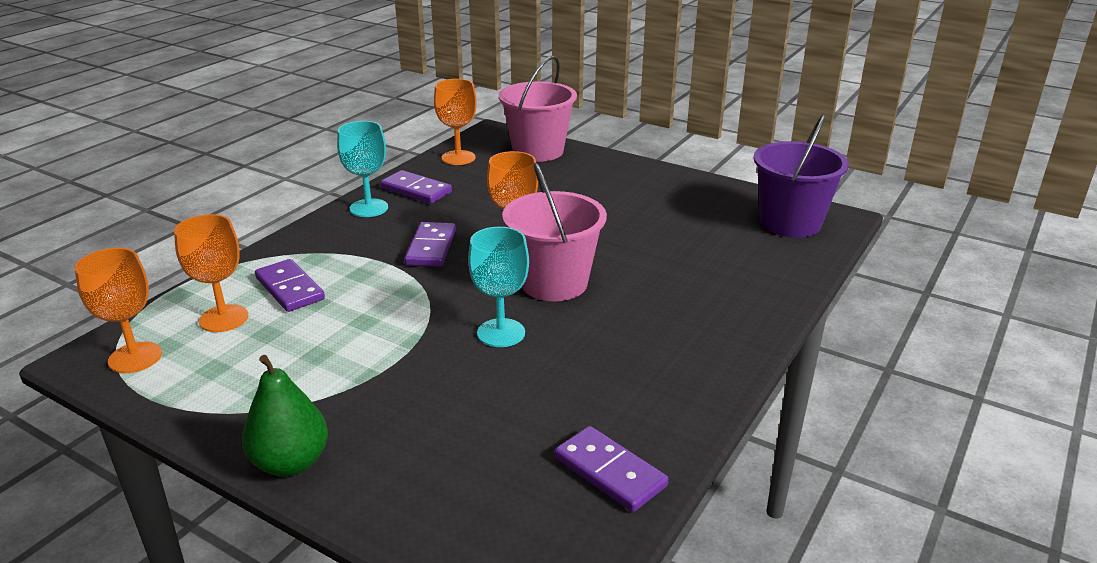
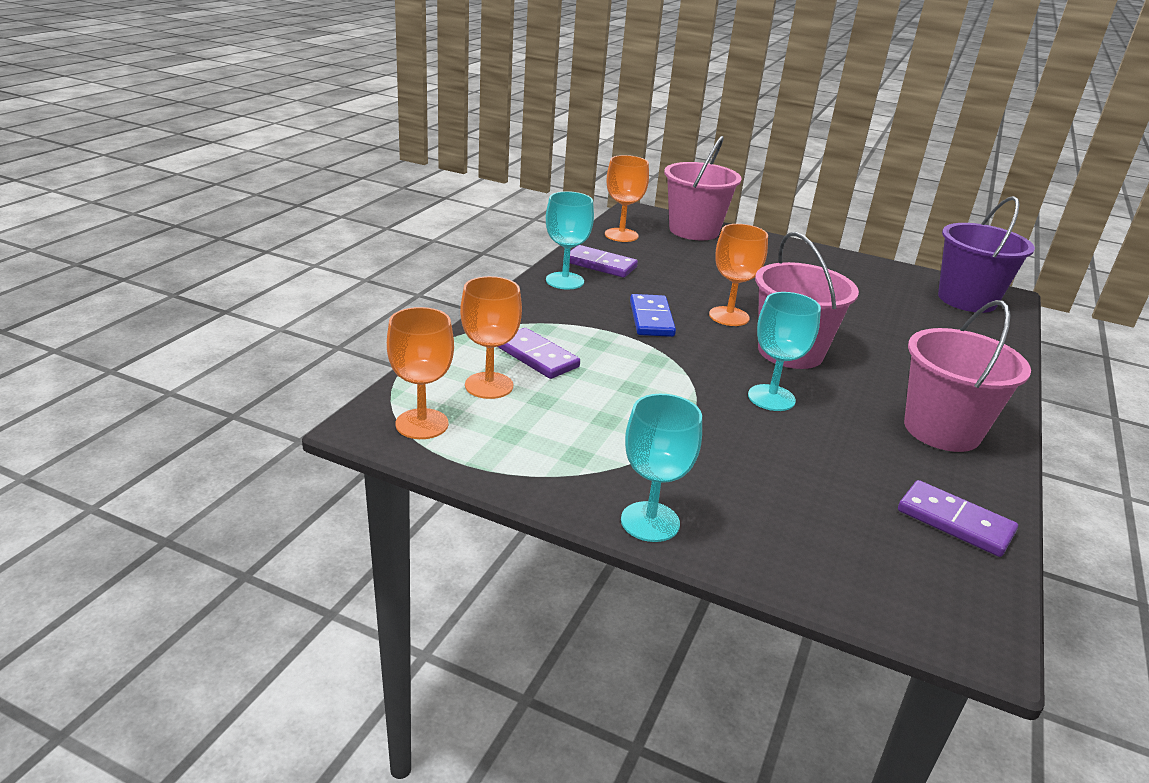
camera: 10 degrees left, 0 degrees up
green pear [242,355,328,477] -> turquoise goblet [621,394,702,542]
purple domino [404,222,456,267] -> blue domino [630,294,676,337]
none -> pink bucket [904,300,1031,452]

